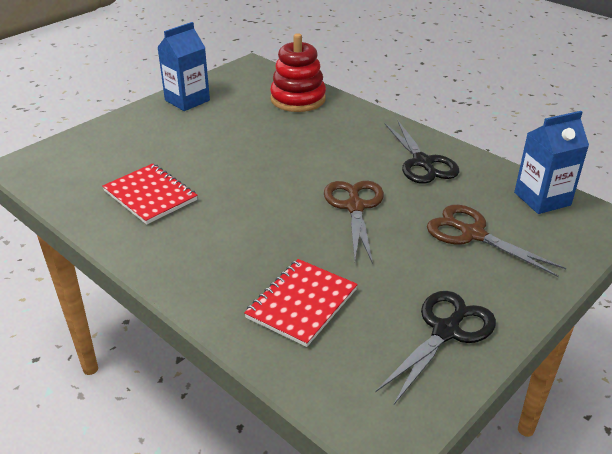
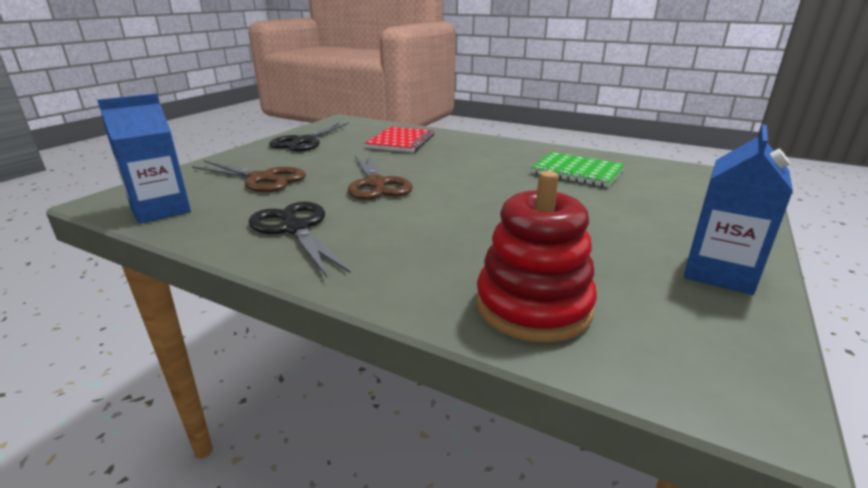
camera: 165 degrees right, 10 degrees down
red notebook [102,163,198,225] -> green notebook [531,152,625,187]

